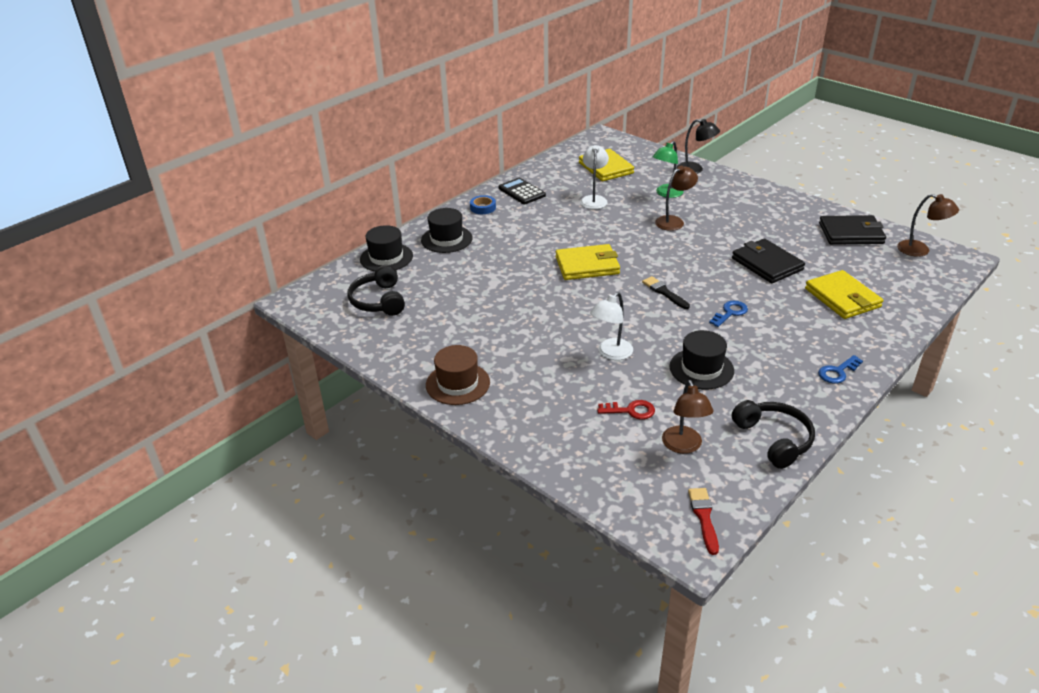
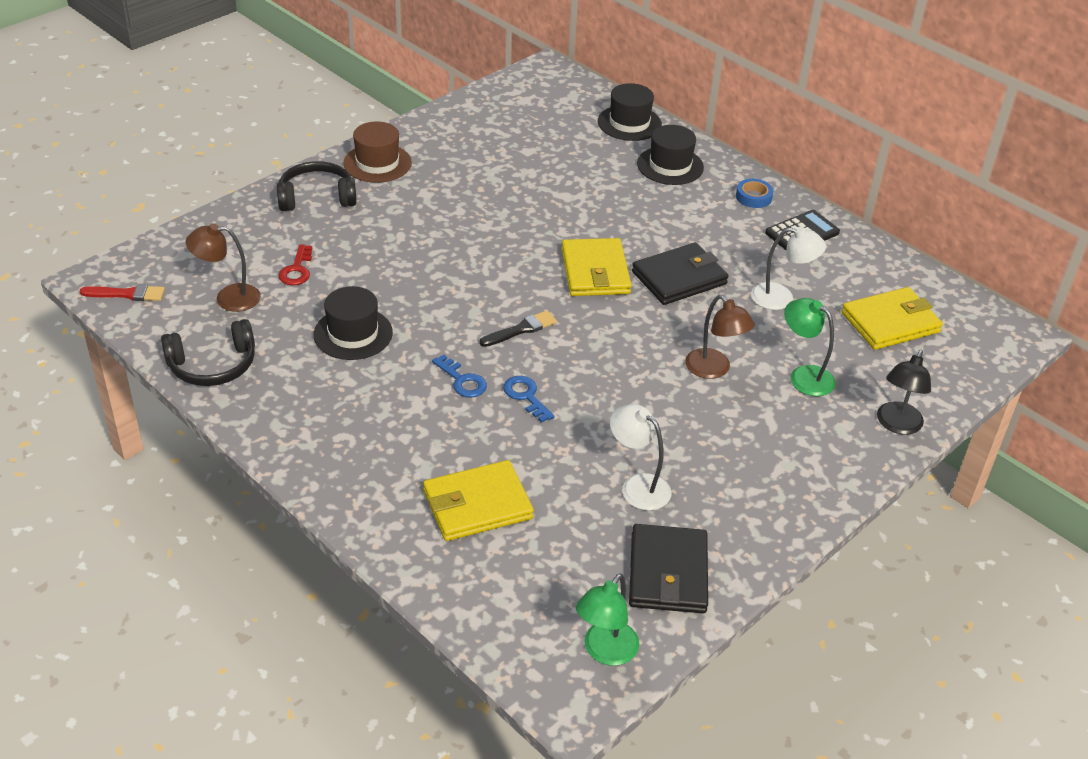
camera: 90 degrees right, 5 degrees up
black headphones [347,265,405,316] -> black headphones moved to [277,161,357,211]
white lamp [590,292,633,360] -> white lamp moved to [610,404,671,511]
black wallet [732,238,805,283] -> black wallet moved to [632,243,729,305]
blue key [818,355,863,384] -> blue key moved to [503,376,555,423]
brown lamp [897,194,959,257] -> green lamp [576,573,639,666]

